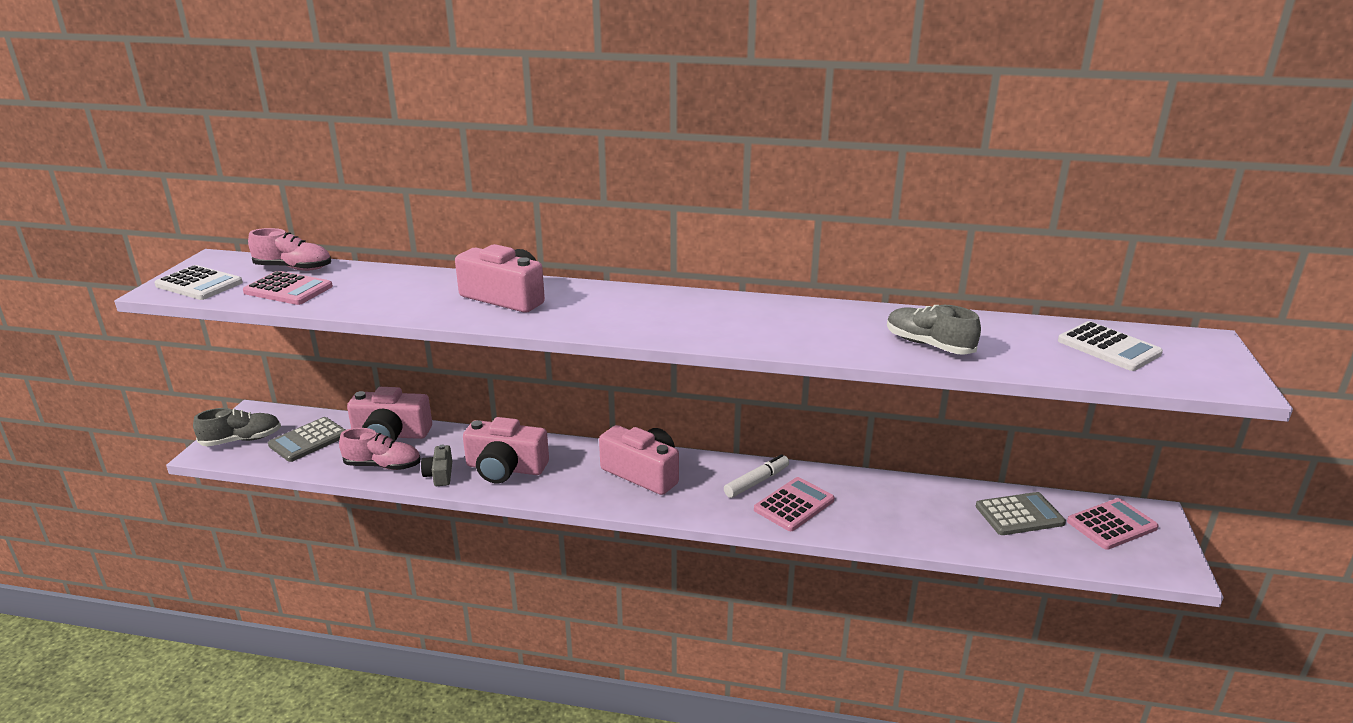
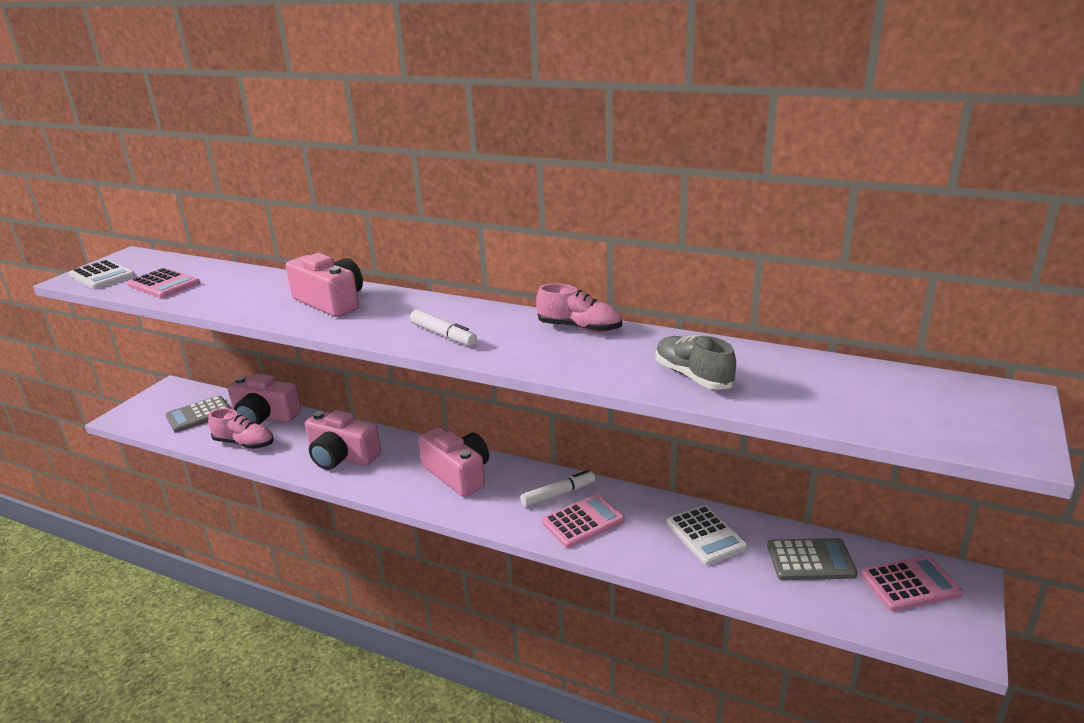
camera: 15 degrees right, 0 degrees up
grey shoe [193,408,281,447] -> none
pink shoe [248,228,331,271] -> pink shoe moved to [536,283,622,332]
grey camera [421,445,452,486] -> none
white calculator [1058,321,1163,371] -> white calculator moved to [667,505,748,565]
none -> white marker [410,309,477,346]

